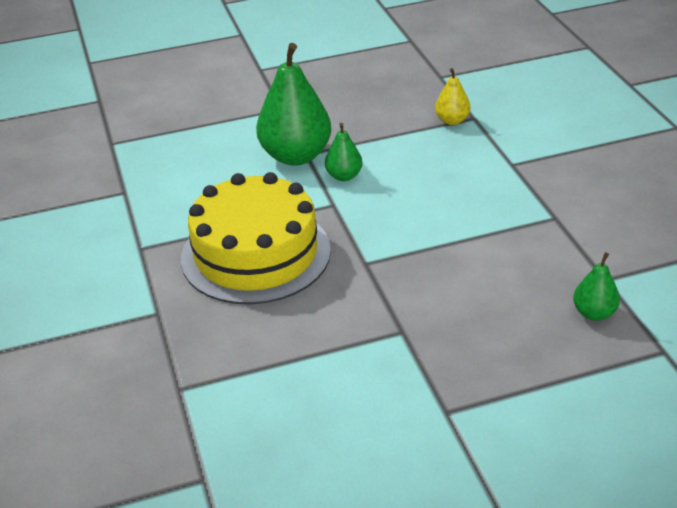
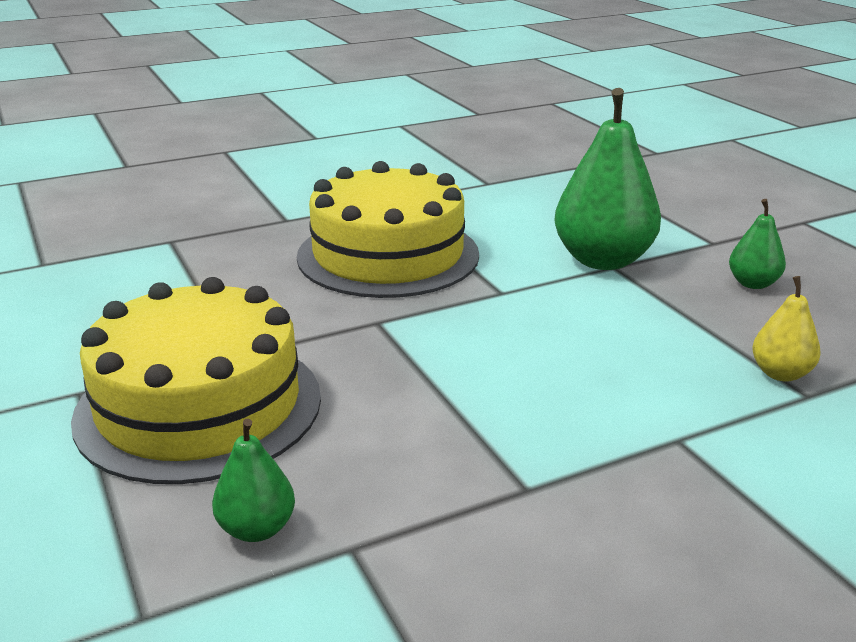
camera: 80 degrees right, 10 degrees down
green pear [325,123,363,181] -> green pear moved to [729,199,786,289]
none -> yellow cake [71,277,321,484]

